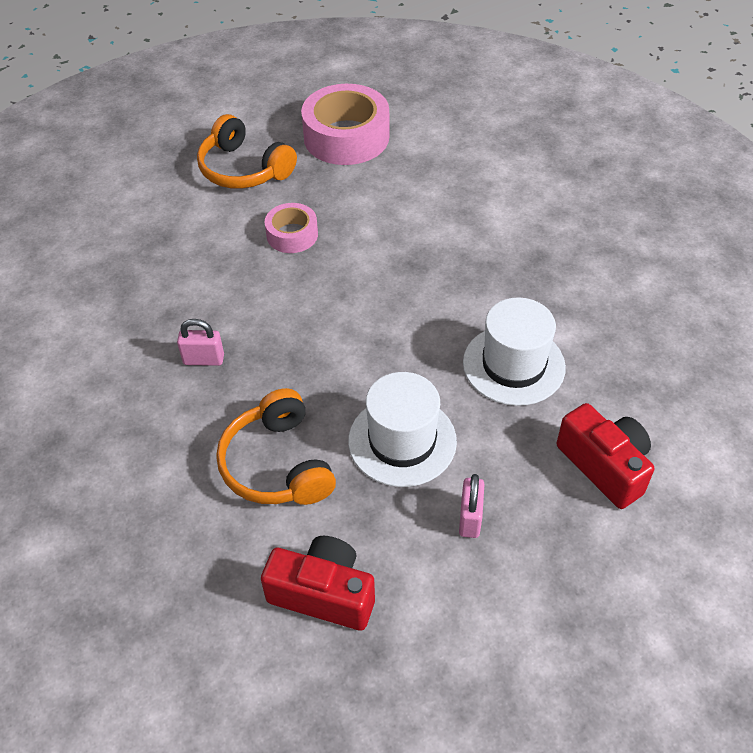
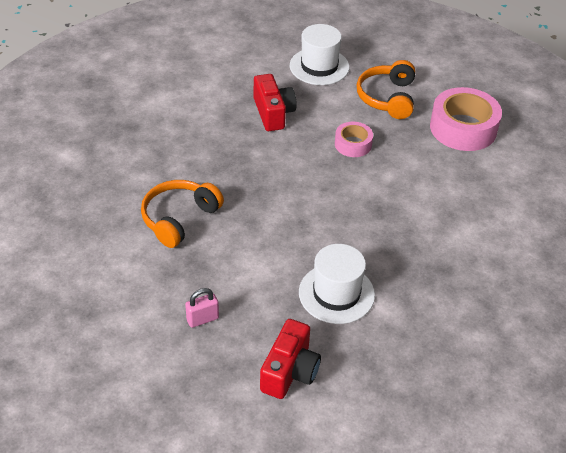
camera: 55 degrees right, 5 degrees down
pink padlock [177,319,224,366] -> none
red camera [261,536,375,631] -> red camera moved to [254,74,297,131]
white hat [348,372,457,487] -> white hat moved to [290,24,349,85]

